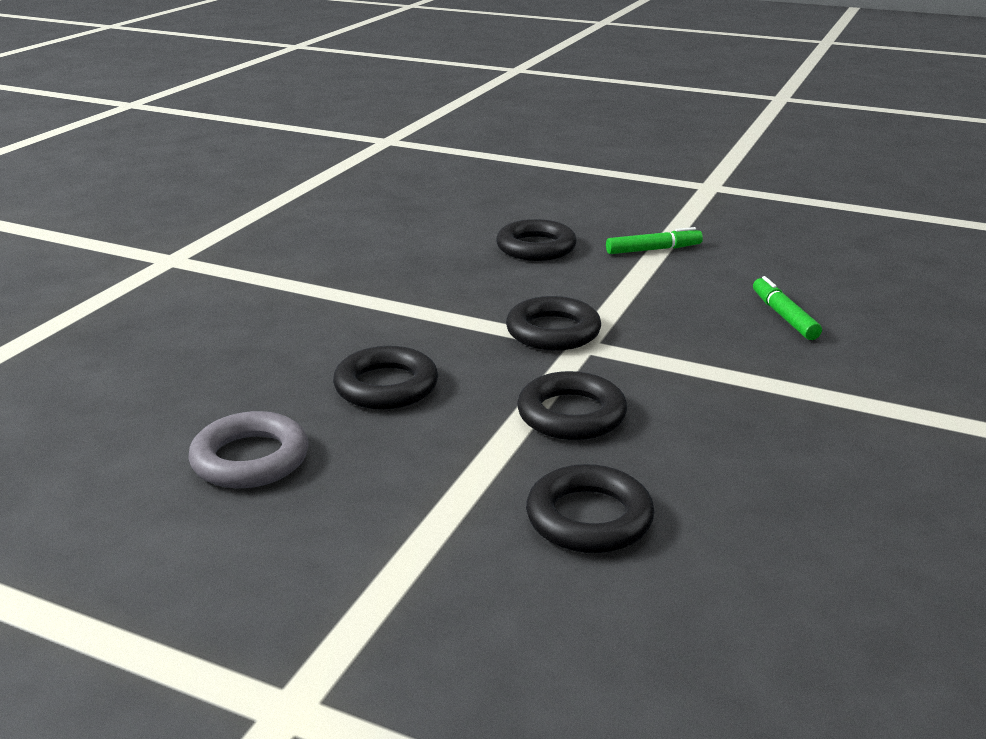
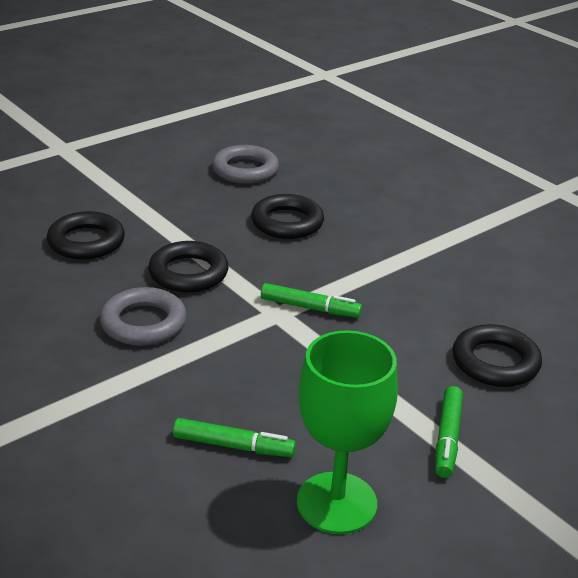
camera: 115 degrees right, 5 degrees up
black ring [506,296,601,351] -> green marker [261,283,362,318]
none -> grey ring [100,287,187,346]
none -> green goblet [297,330,398,534]

